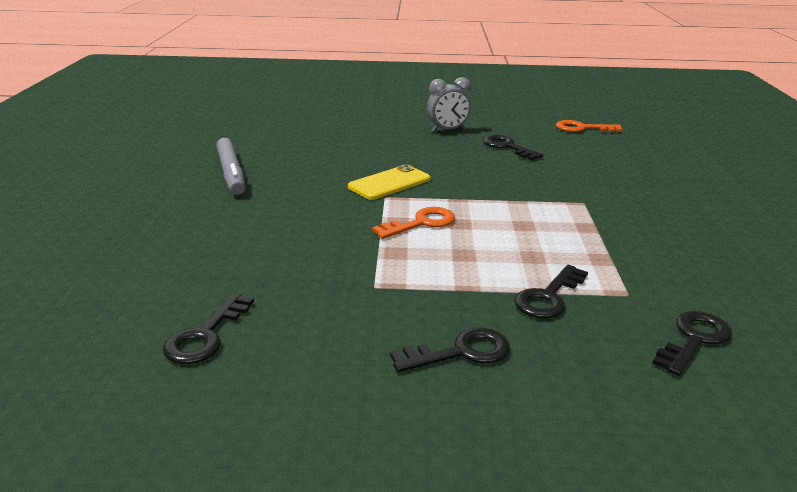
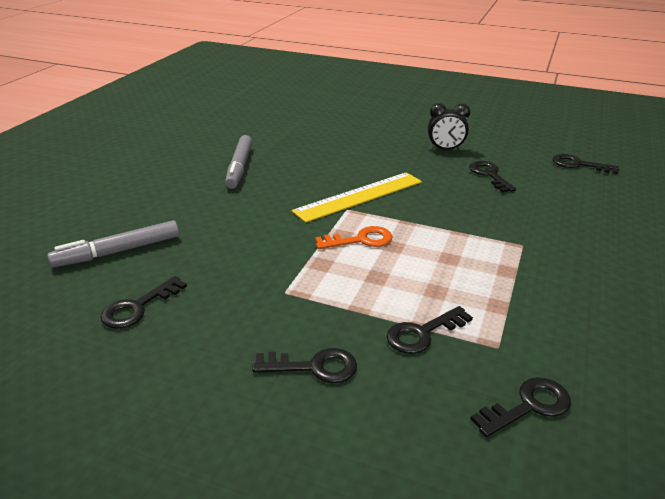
camera: 20 degrees right, 5 degrees up
yellow phone [348,164,431,200] -> yellow ruler [292,172,422,223]
grey clock [427,77,471,132] -> black clock [428,103,470,150]
orange key [556,120,623,132] -> black key [552,154,619,174]
none -> grey marker [47,220,179,268]

